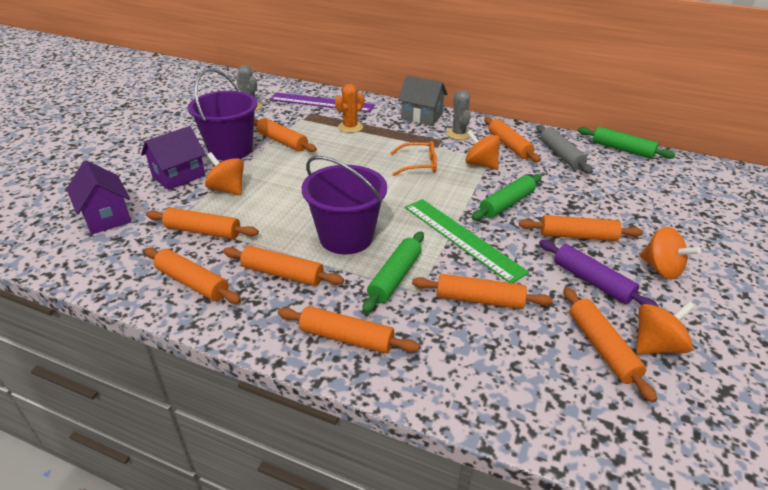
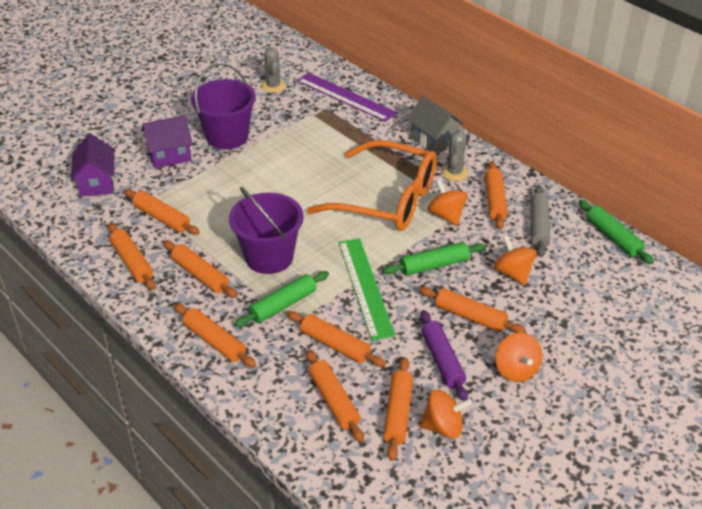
camera: 25 degrees right, 5 degrees up
orange spinning top [205,152,244,196] -> orange spinning top moved to [494,235,536,285]
orange rolling pin [254,118,317,152] -> orange rolling pin moved to [306,350,364,442]
orange cactus [335,84,364,133] -> none
orange glasses [391,141,437,176] -> orange glasses [306,140,437,231], size x2.30

